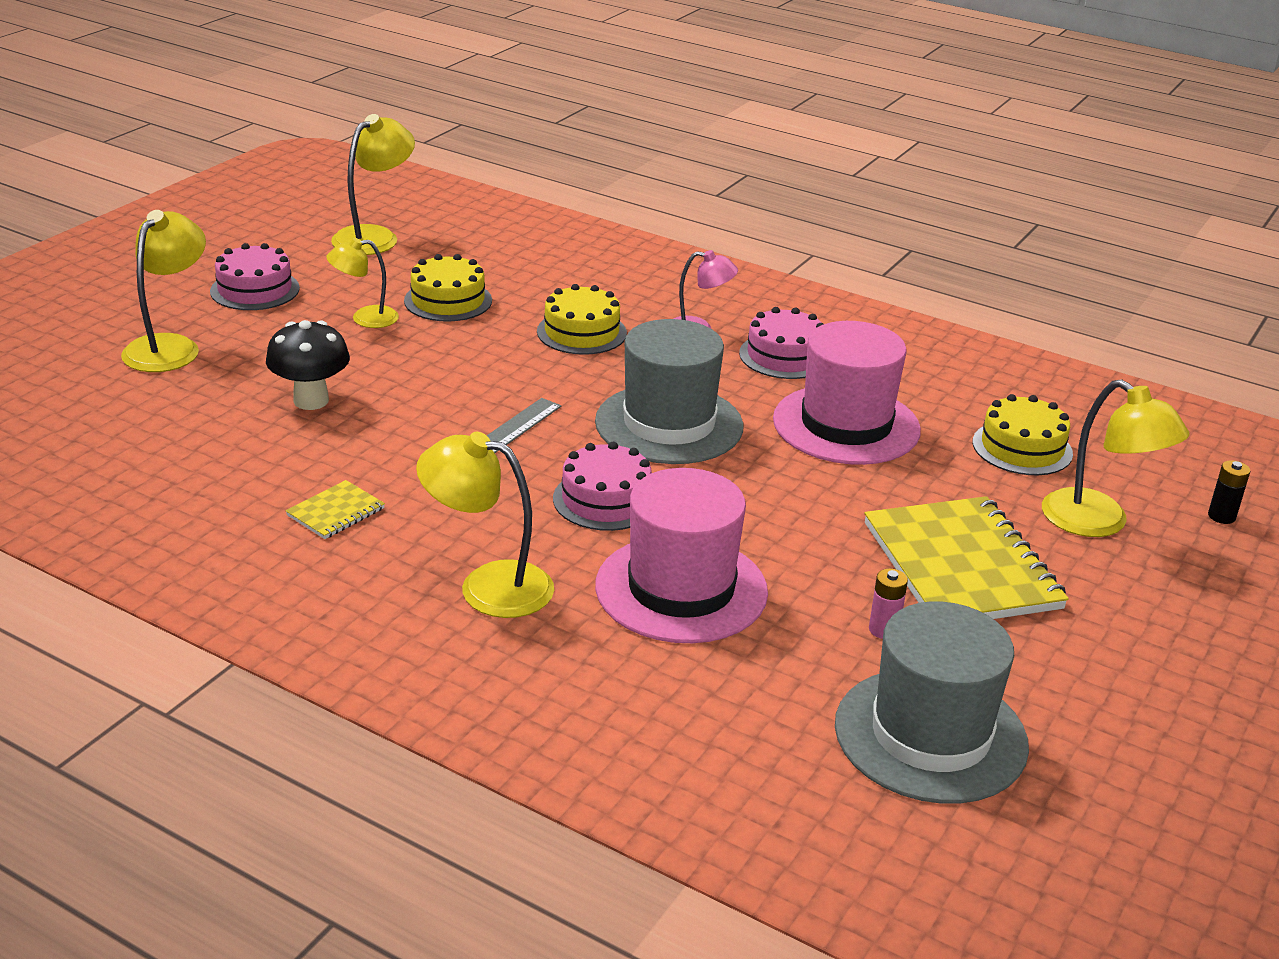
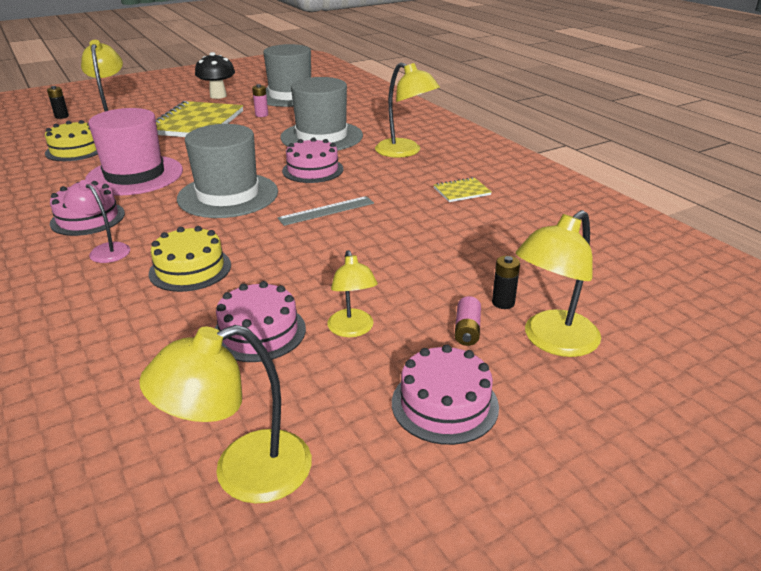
camera: 150 degrees left, 0 degrees up
black mushroom [266,320,350,410] -> black mushroom moved to [195,52,235,99]
yellow lamp [326,238,399,328] -> yellow lamp turned 60 degrees clockwise [327,250,378,337]
yellow cake [404,254,492,322] -> pink cake [215,281,306,362]
pink hat [595,468,768,643] -> grey hat [280,77,363,151]
none -> pink battery [455,296,481,346]
none -> black battery [492,256,520,309]

